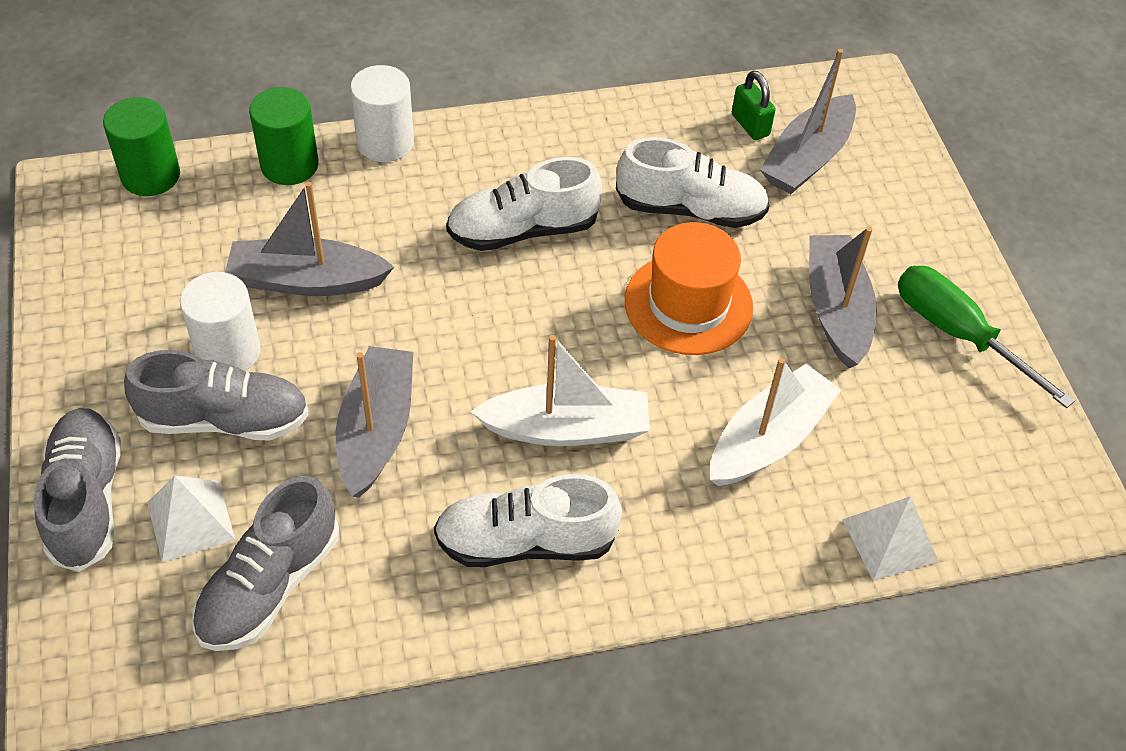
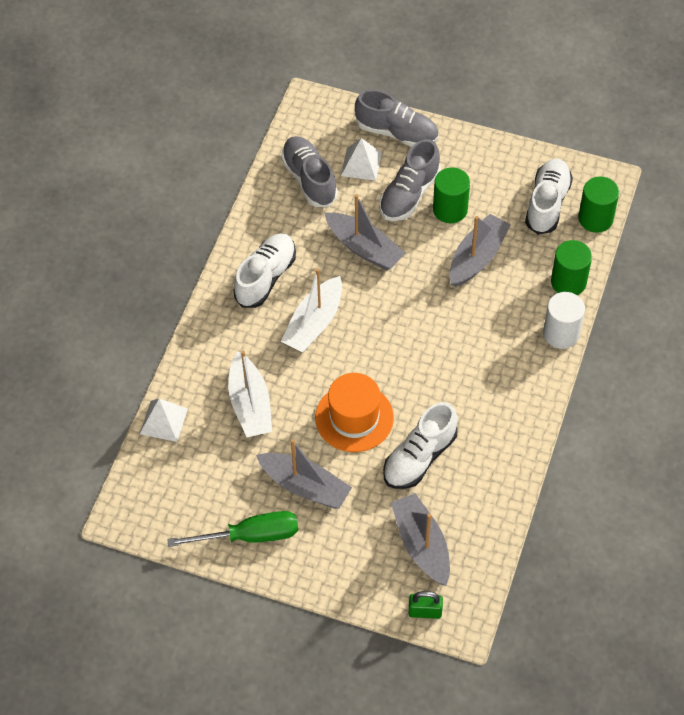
camera: 125 degrees right, 5 degrees up
white cylinder [180,272,260,371] -> green cylinder [433,167,470,223]
white shoe [446,157,602,251] -> white shoe moved to [525,159,573,235]
green padlock [732,70,776,140] -> green padlock moved to [409,591,443,619]

